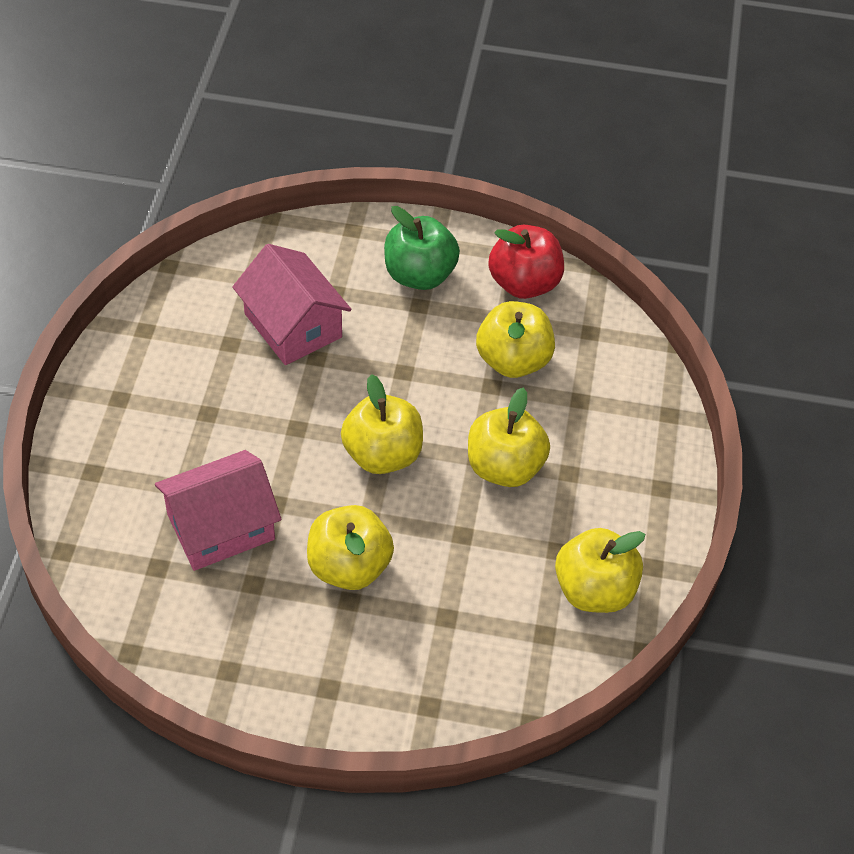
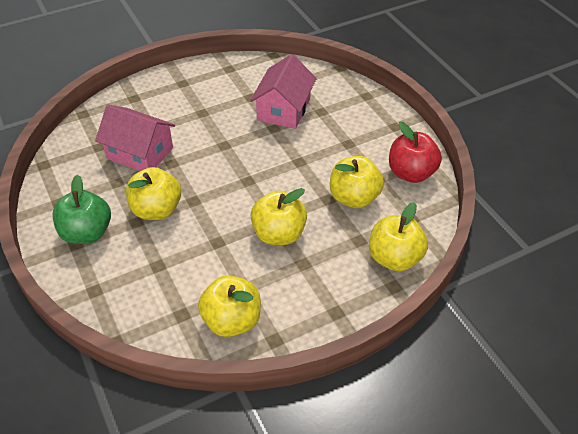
camera: 55 degrees right, 5 degrees down
yellow apple [341,374,423,474] -> yellow apple moved to [369,202,428,271]
green apple [384,206,460,290] -> green apple moved to [53,175,111,244]

